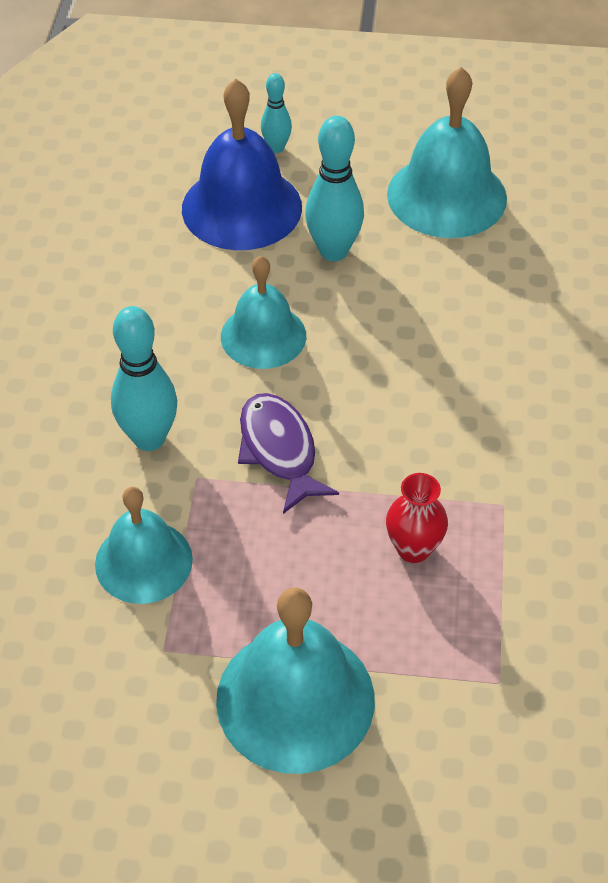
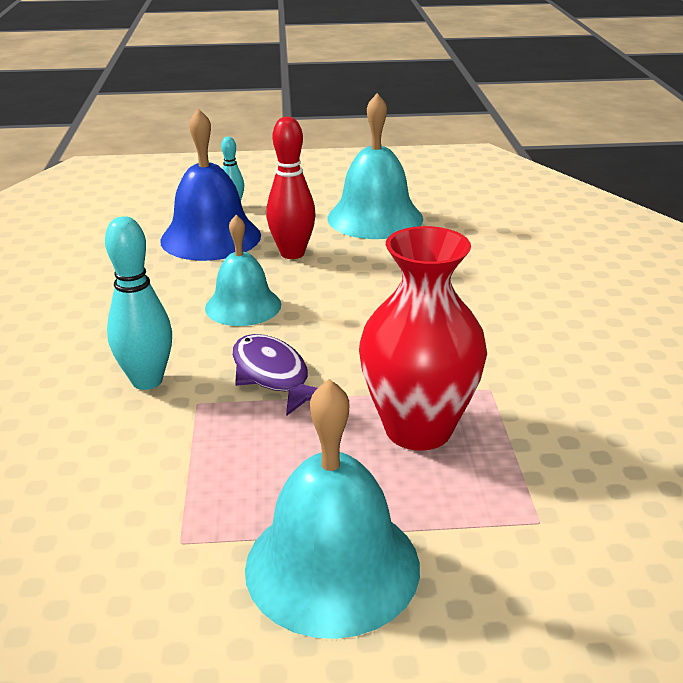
camera: 10 degrees left, 20 degrees down
turquoise bell [95,487,193,604] -> none
turquoise bowling pin [305,116,364,261] -> red bowling pin [266,117,316,259]
red vase [386,473,448,563] -> red vase [359,226,487,451], size x2.03

